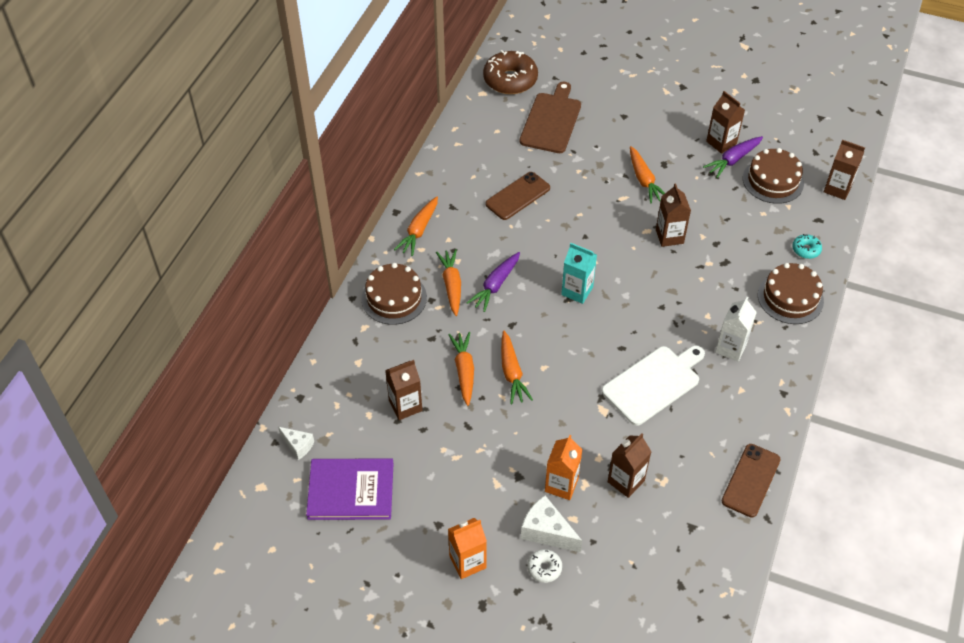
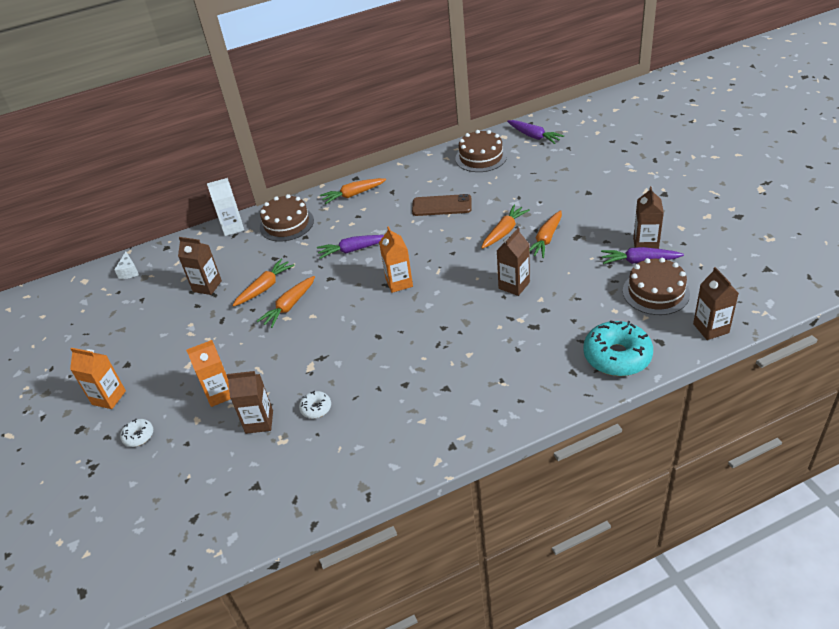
camera: 50 degrees right, 10 degrees down
purple book [306,458,393,520] -> none
orange carrot [436,249,461,316] -> orange carrot moved to [481,205,530,249]
brown donut [483,50,538,94] -> purple carrot [507,120,564,144]
brown cutting board [520,82,581,153] -> none
white cheese [521,495,582,552] -> none
turquoise carton [561,243,597,304] -> orange carton [379,226,413,293]
white cutting board [602,345,705,426] -> none
white carton [715,297,757,362] -> white carton moved to [207,178,244,236]
brown phone [722,444,781,518] -> none
brown cake [758,263,824,324] -> brown cake moved to [455,130,507,172]
turquoise donut [792,234,822,259] -> turquoise donut [583,320,653,376], size x2.12
none -> white donut [299,391,331,419]

